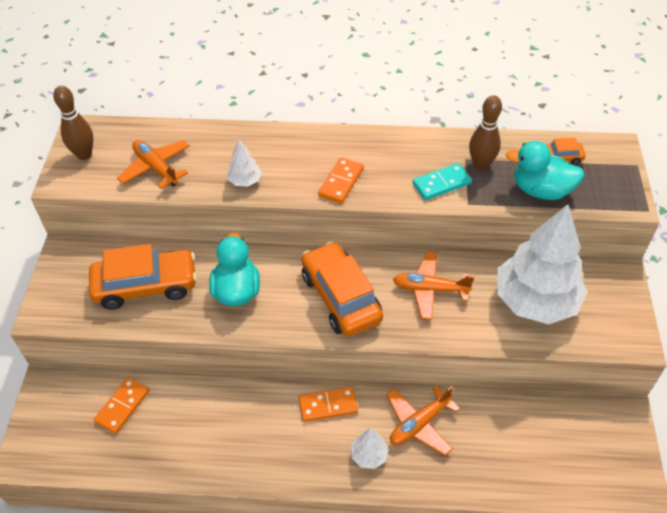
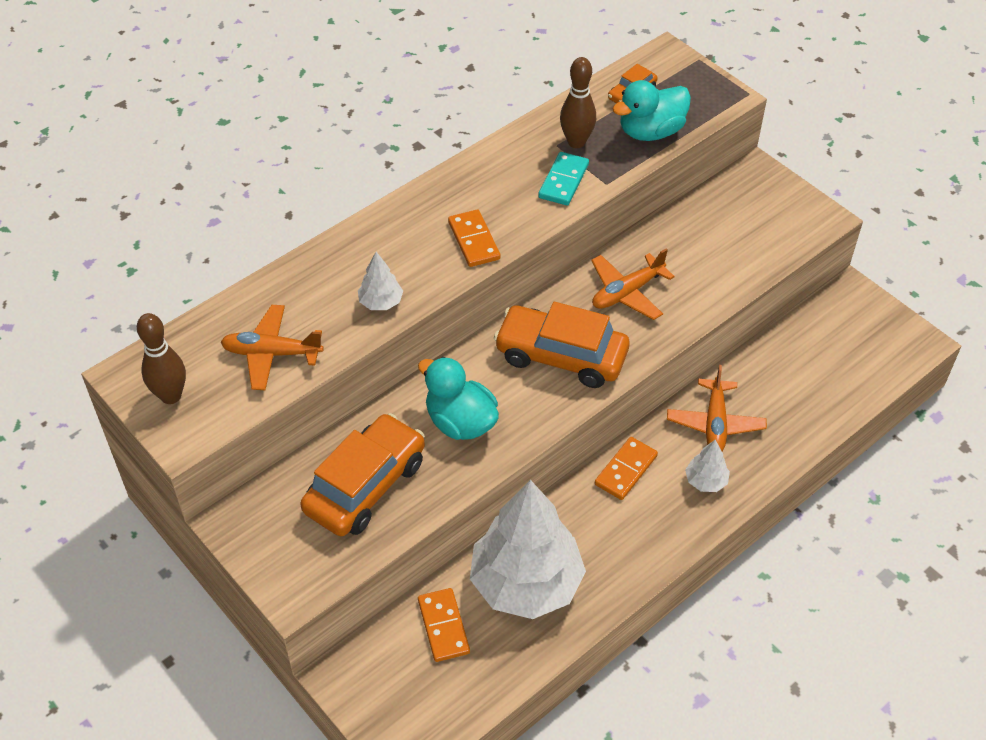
camera: 45 degrees left, 0 degrees up
white tree [496,204,588,324] -> white tree moved to [470,480,586,619]

